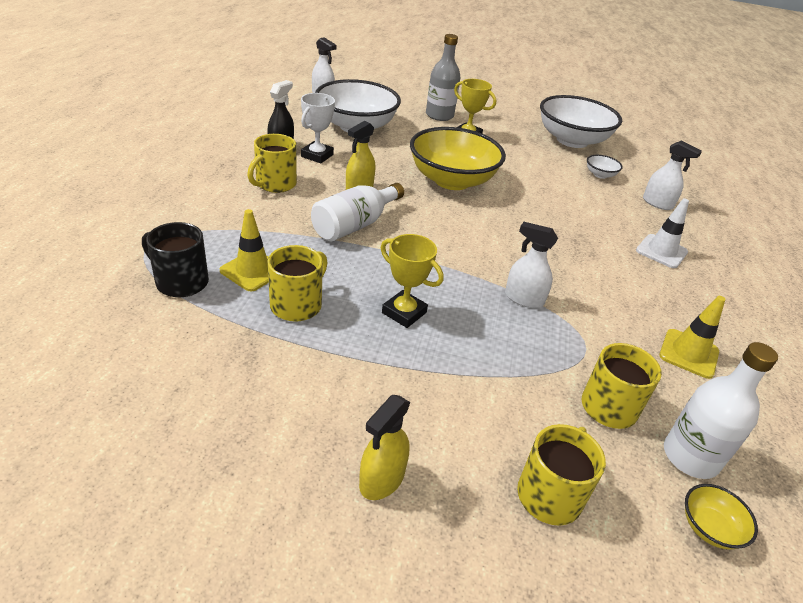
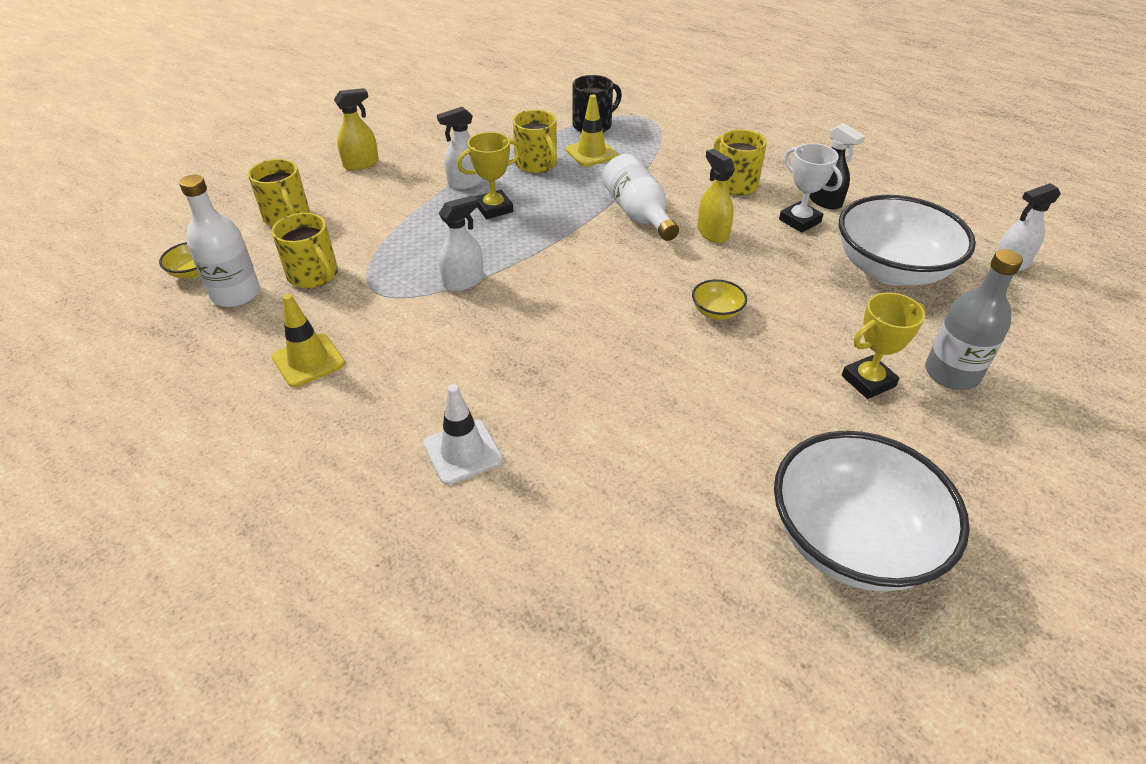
camera: 120 degrees right, 5 degrees up
yellow spray bottle [359,395,410,500] -> yellow spray bottle turned 90 degrees clockwise [334,88,379,170]
yellow bowl [410,127,506,190] -> yellow bowl [692,279,747,320], size x0.40
white bowl [587,155,623,179] -> none
white spray bottle [643,141,702,210] -> white spray bottle moved to [437,107,484,189]

